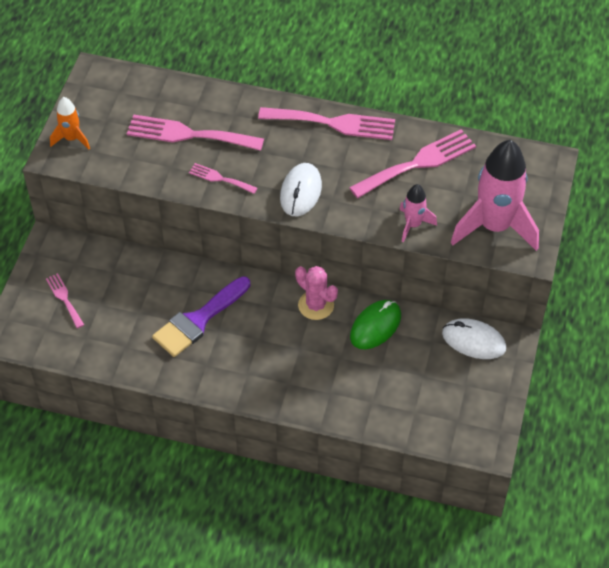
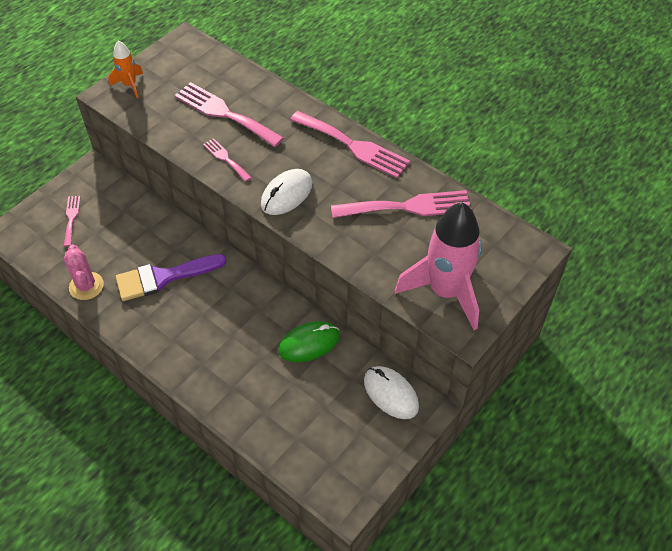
camera: 25 degrees right, 0 degrees up
pink cactus [295,266,338,320] -> pink cactus moved to [64,245,104,300]
pink rocket [399,184,437,242] -> none

